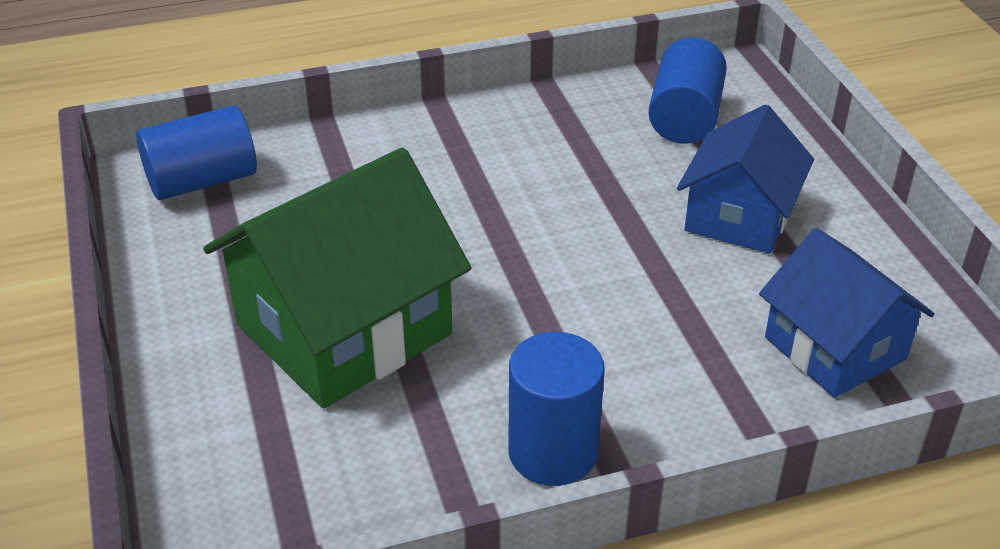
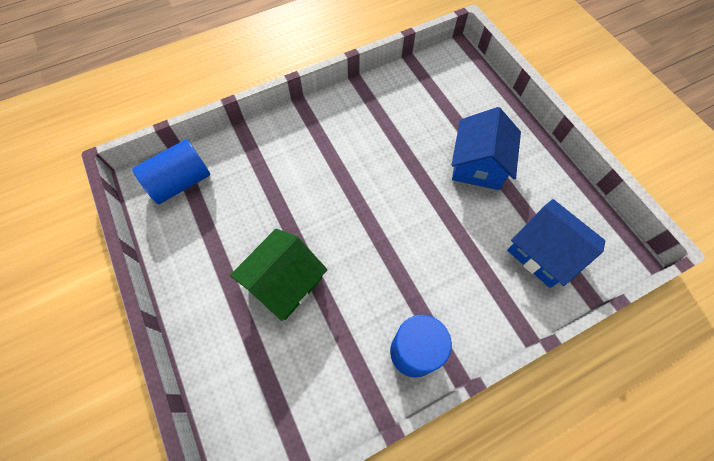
camera: 10 degrees left, 25 degrees up
green house [203,148,471,408] -> green house [230,229,327,321], size x0.63
blue cylinder [648,37,727,144] -> none

